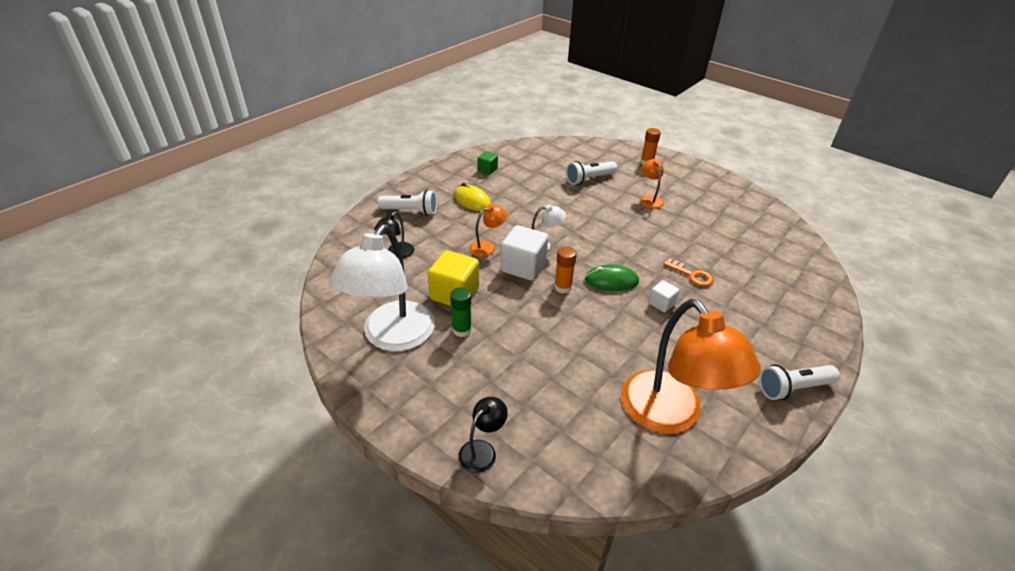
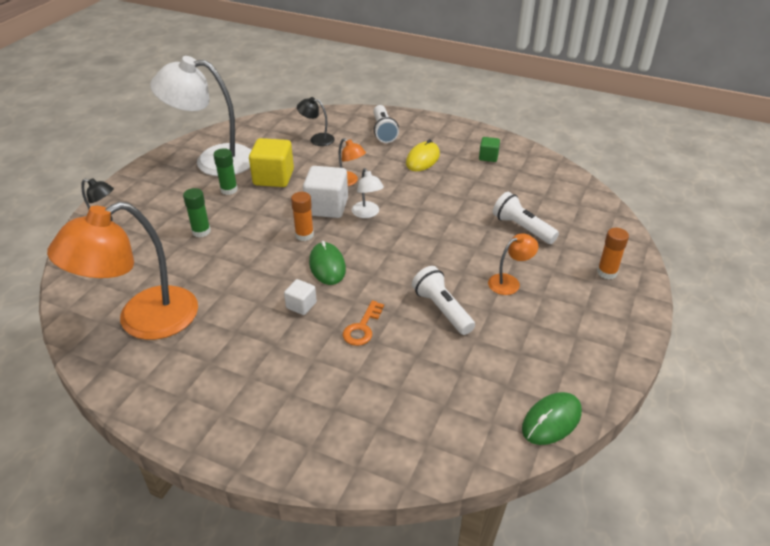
camera: 75 degrees right, 0 degrees up
white flashlight [759,364,840,400] -> white flashlight moved to [412,266,475,335]
none -> green glue stick [183,188,211,237]
none -> green mouse [522,392,582,445]

